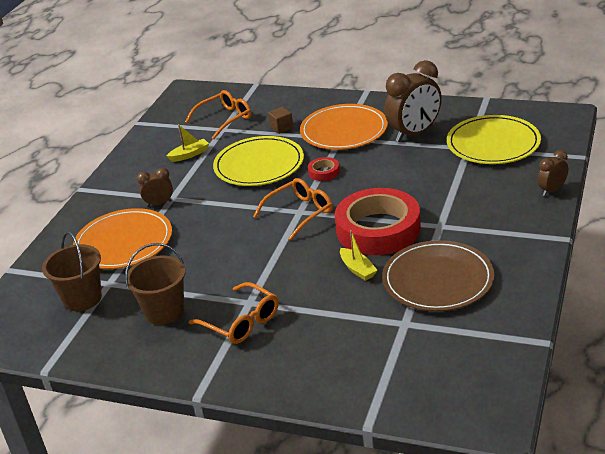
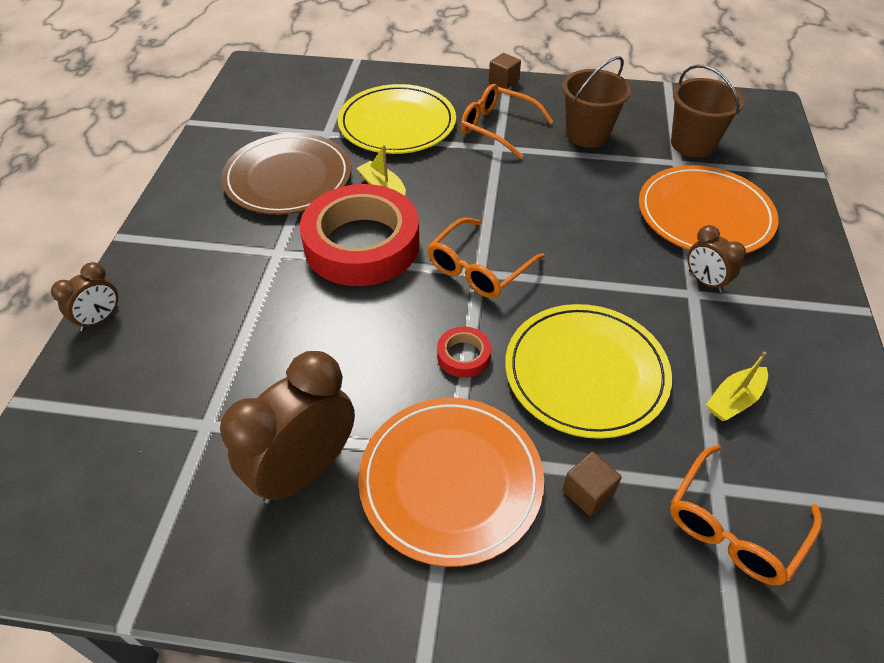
camera: 165 degrees right, 15 degrees up
brown clock [137,168,173,207] -> brown clock turned 75 degrees clockwise [687,225,746,293]
yellow plate [447,115,541,164] -> yellow plate moved to [338,84,456,154]
none -> brown cube [489,53,521,89]

